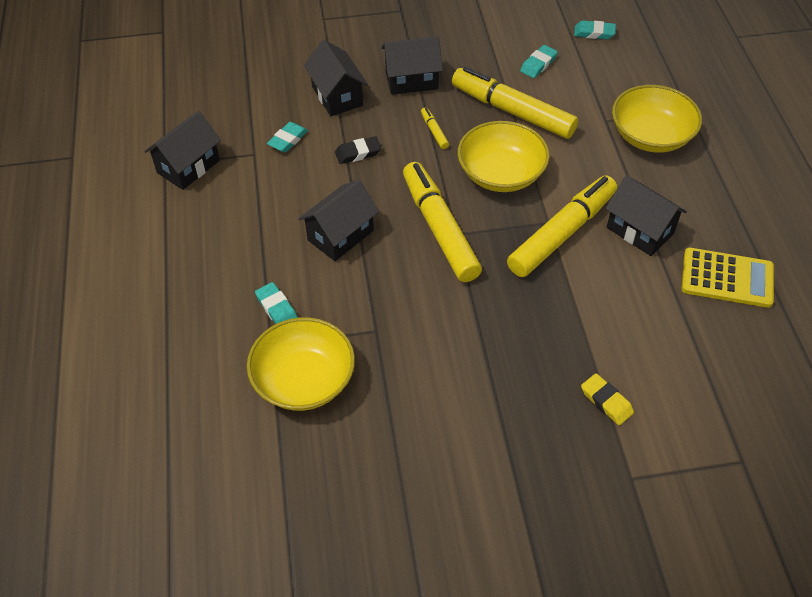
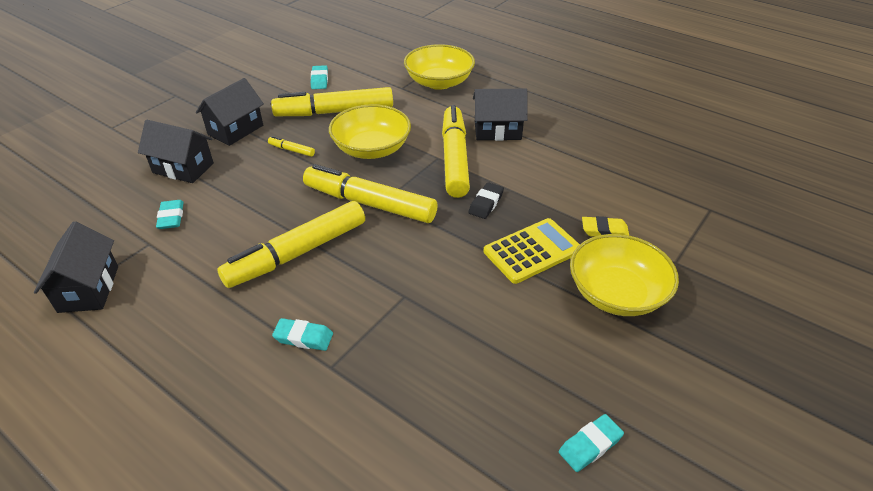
camera: 45 degrees left, 10 degrees down
yellow bowl [247,317,355,411] -> yellow bowl moved to [570,234,679,316]
black house [298,180,379,261] -> yellow marker [217,201,365,288]
black eraser [335,136,381,164] -> black eraser moved to [468,182,504,219]
turquoise eraser [574,21,616,39] -> turquoise eraser moved to [559,414,624,472]
yellow calculator [682,248,774,308] -> yellow calculator moved to [484,218,580,284]

